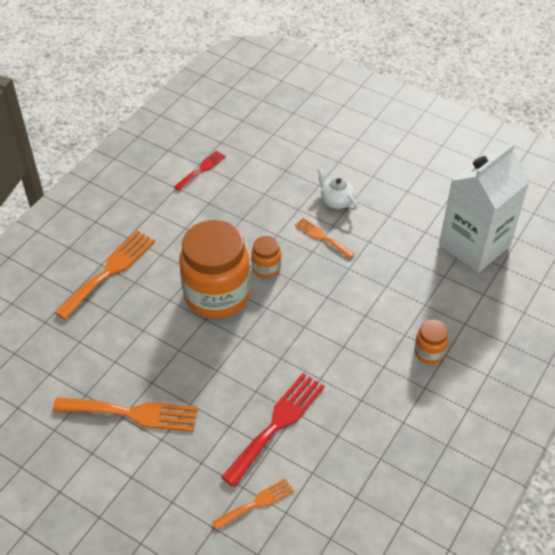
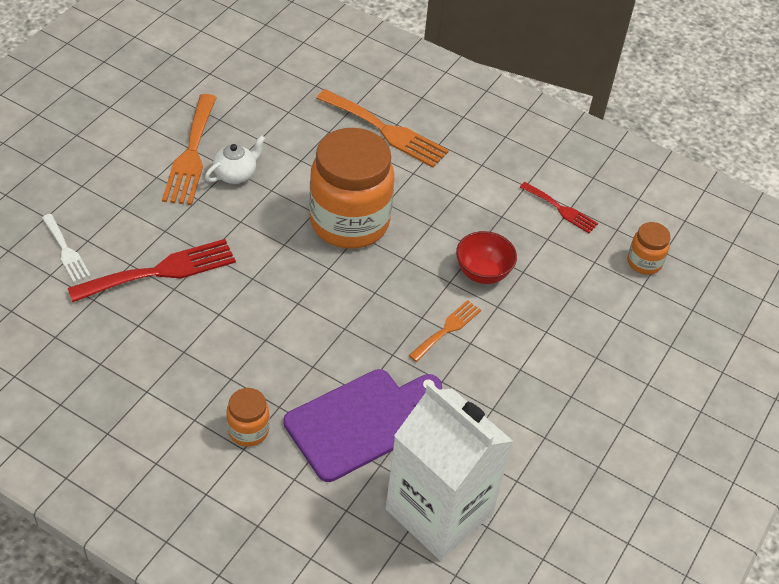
camera: 85 degrees right, 0 degrees up
orange fork [212,478,294,530] -> white fork [42,214,91,282]
red fork [221,373,325,487] -> red fork turned 60 degrees counterclockwise [68,239,236,302]
orange jar [251,236,281,278] -> orange jar moved to [627,222,671,275]
white teapot [317,168,358,210] -> white teapot moved to [205,135,266,184]
none -> purple cutting board [283,369,442,482]
none -> red bowl [456,231,517,284]

